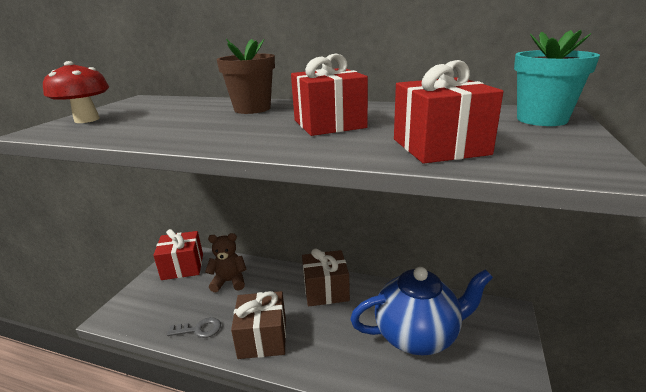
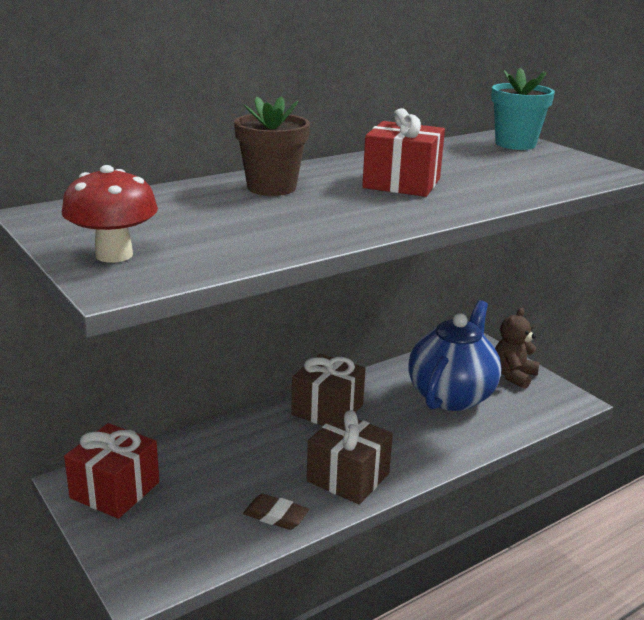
camera: 55 degrees left, 0 degrees up
grey key [167,317,221,338] -> brown eraser [243,494,309,530]
brown teddy bear [205,233,247,292] -> brown teddy bear moved to [495,308,540,389]
red gift [394,60,504,163] -> none

